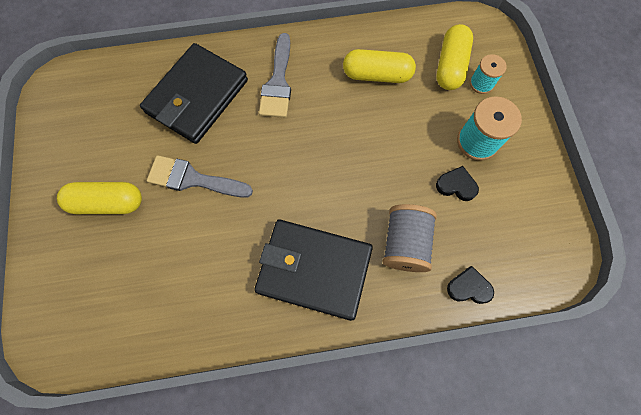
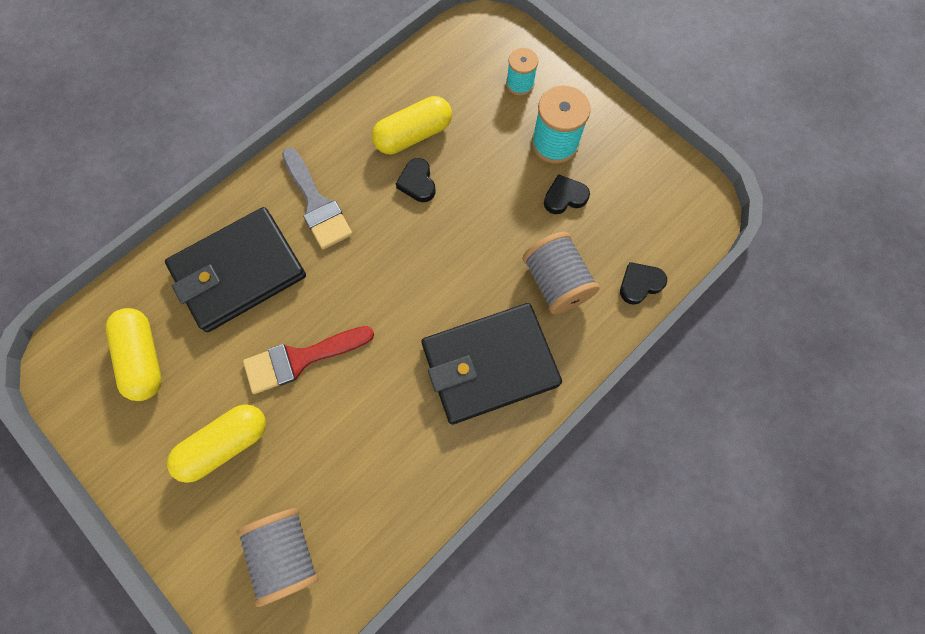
camera: 35 degrees left, 0 degrees up
black wallet [140,43,248,144] -> black wallet turned 60 degrees clockwise [165,207,306,332]
grey brush [147,155,253,198] -> red brush [243,326,374,394]
yellow capsule [436,24,473,90] -> yellow capsule moved to [106,308,161,401]
none -> grey spool [237,508,319,607]
none -> black heart [396,158,436,202]

